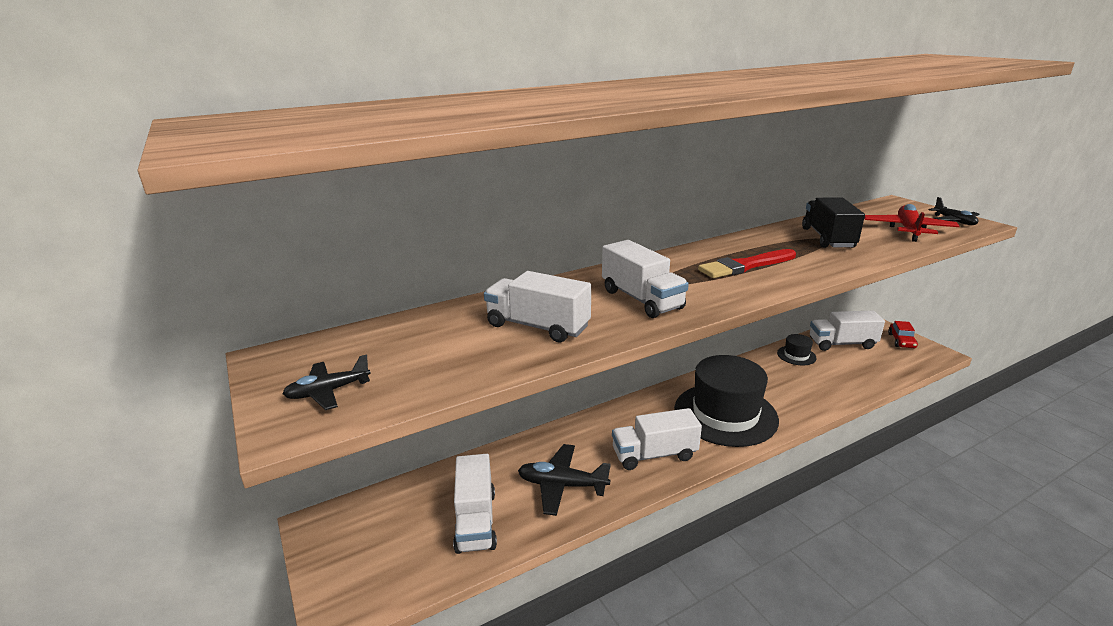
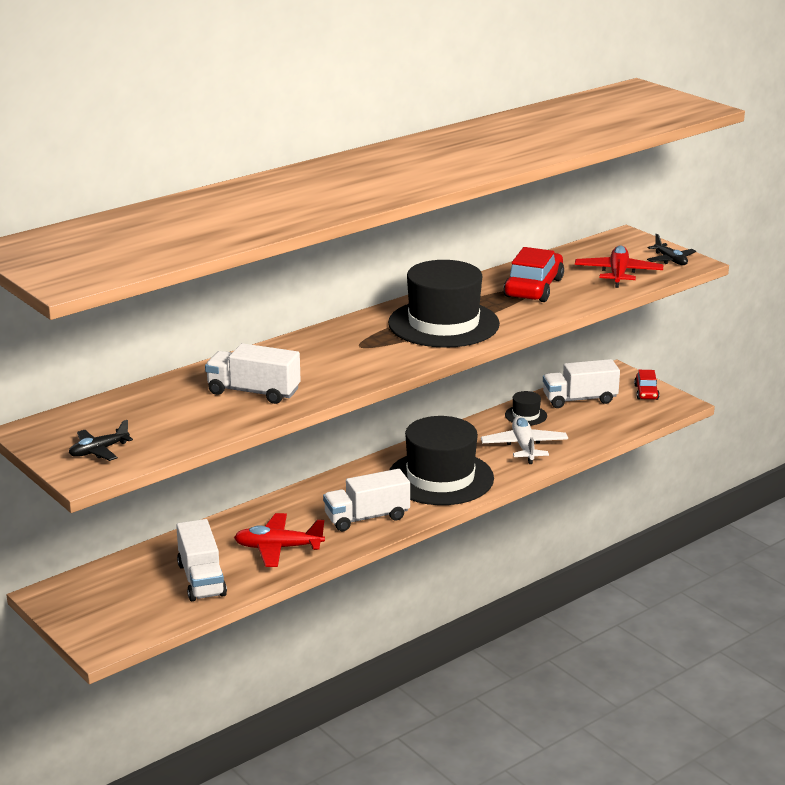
camera: 10 degrees left, 0 degrees up
black plane [518,444,611,516] -> red plane [234,513,325,567]
white truck [602,240,689,318] -> none
red brush [698,249,796,278] -> black hat [388,260,500,348]
black truck [802,197,865,248] -> red car [503,247,564,302]
none -> white plane [481,416,568,464]

